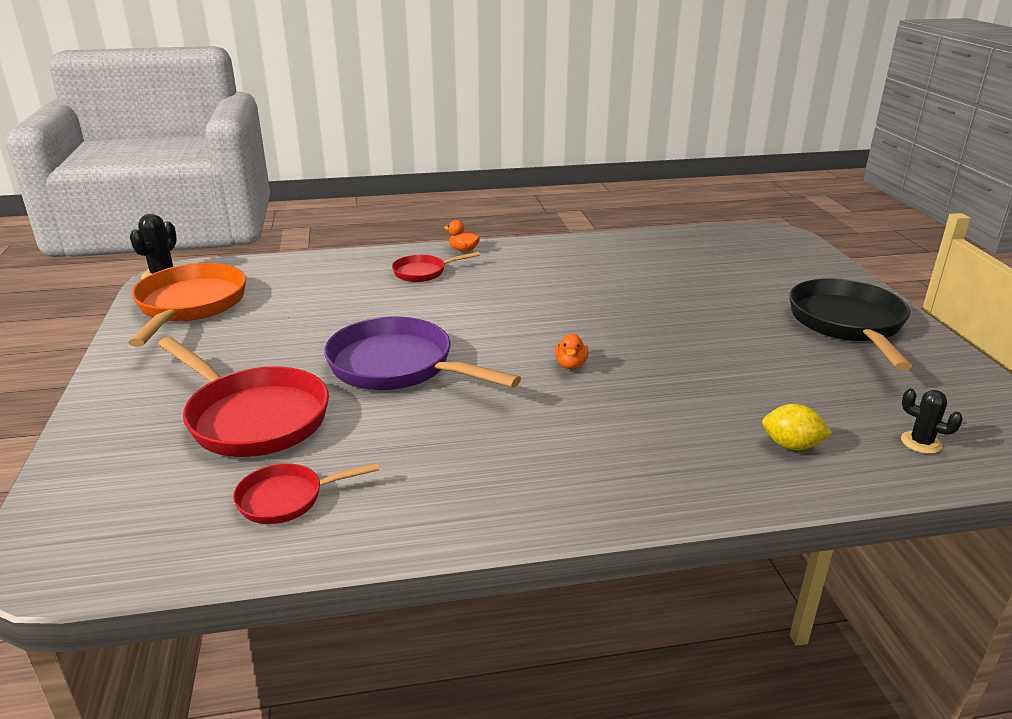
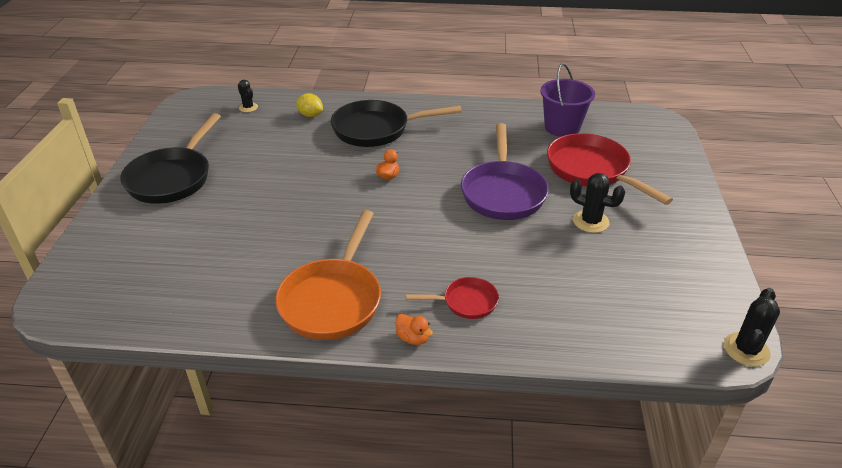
camera: 165 degrees left, 10 degrees up
orange pan [128,263,246,347] -> orange pan moved to [275,210,381,340]
red pan [233,463,379,524] -> purple bucket [540,63,595,137]
purple pan [324,316,521,390] -> purple pan turned 45 degrees clockwise [461,123,549,220]
none -> black pan [331,100,462,147]
none -> black cactus [570,173,625,233]

